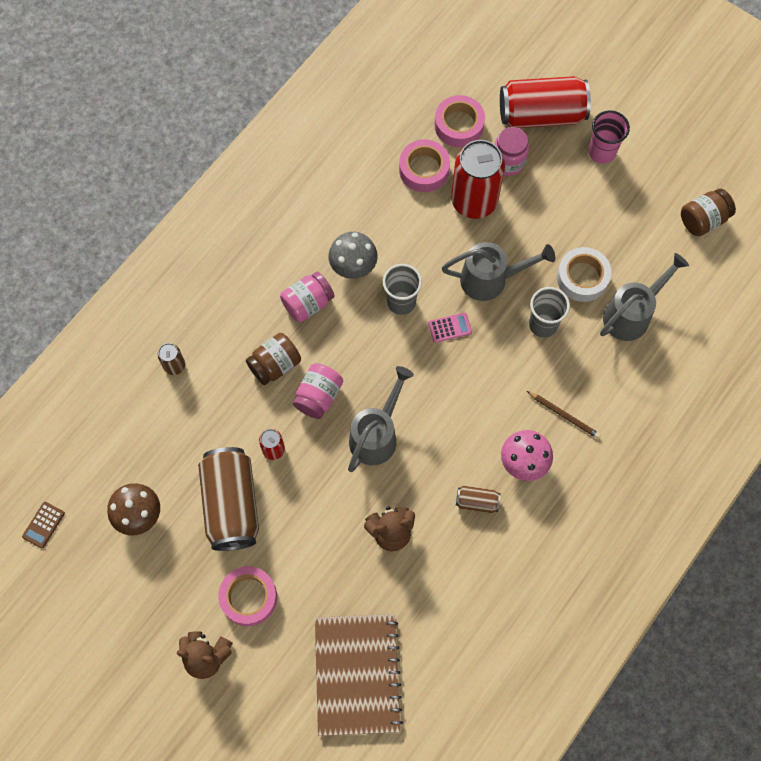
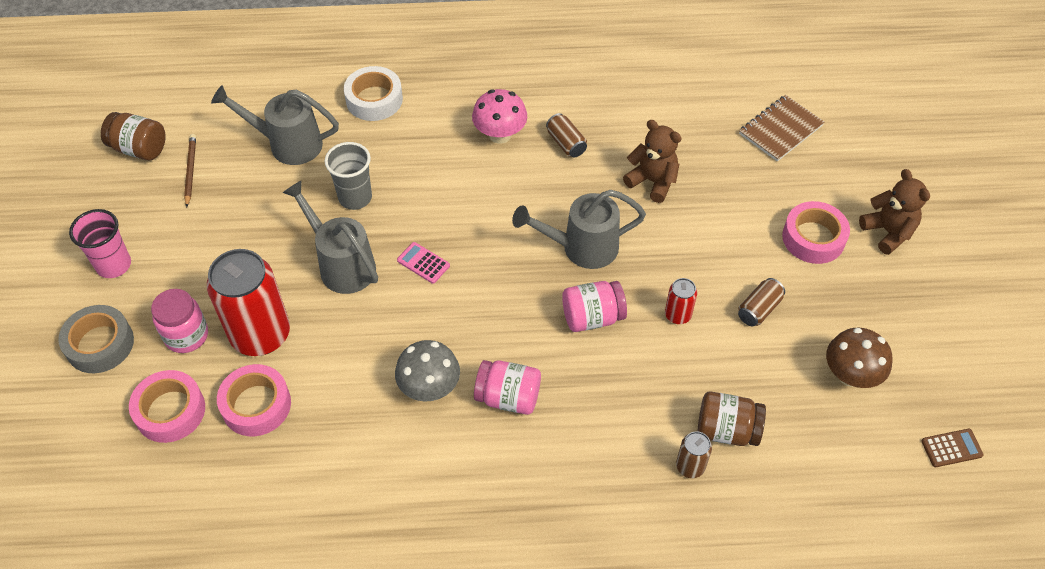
camera: 130 degrees left, 15 degrees down
brown can [198,447,259,551] -> brown can [738,278,785,326], size x0.45
brown jar [246,333,301,385] -> brown jar moved to [698,391,766,446]
brown notebook [315,614,403,736] -> brown notebook [739,95,824,162], size x0.63
grey cup [383,264,422,315] -> none
red can [500,76,591,128] -> grey tape [58,305,134,373]
brown pencil [527,391,601,439] -> brown pencil moved to [184,134,196,208]
white tape [557,247,611,302] -> white tape moved to [344,66,403,121]

